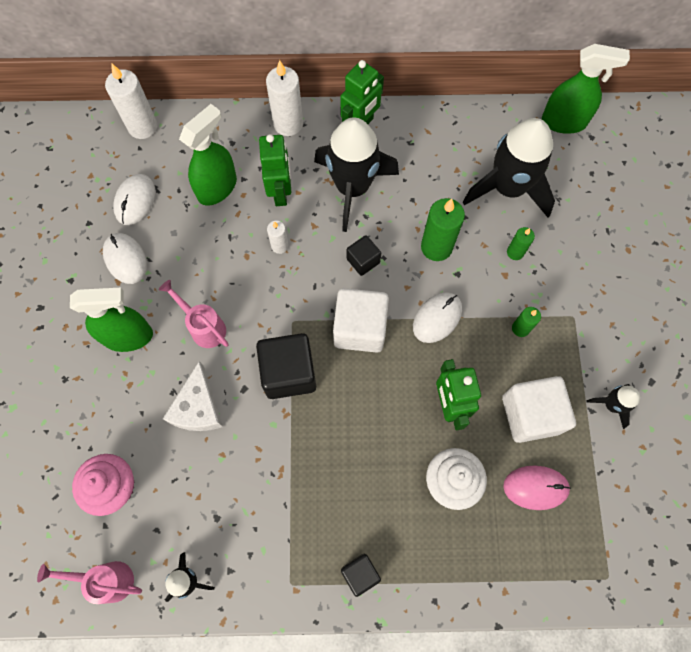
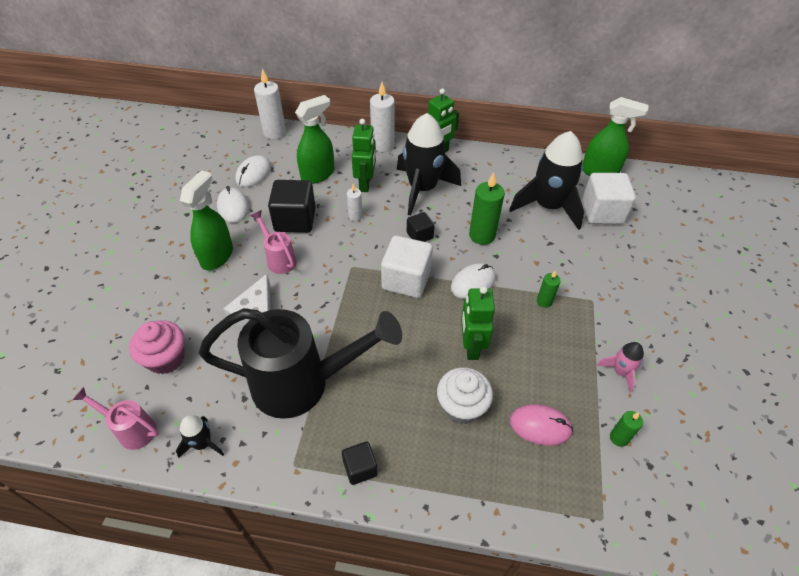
camera: 10 degrees right, 20 degrees down
green spray bottle [70,288,153,352] -> green spray bottle turned 75 degrees counterclockwise [180,170,233,270]
black cube [256,333,316,399] -> black cube moved to [268,180,316,233]
white cube [502,376,576,443] -> white cube moved to [582,173,636,224]
green candle [507,227,535,260] -> green candle moved to [610,411,643,447]
black rocket [586,384,640,429] -> pink rocket [597,342,644,393]
none -> black watering can [199,308,402,419]

